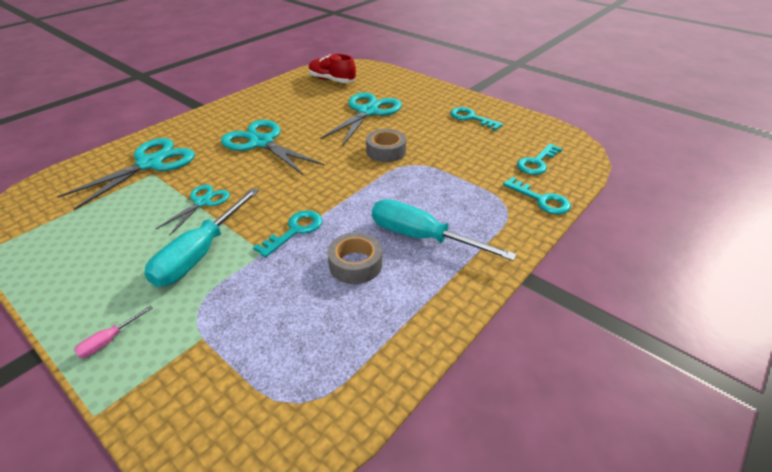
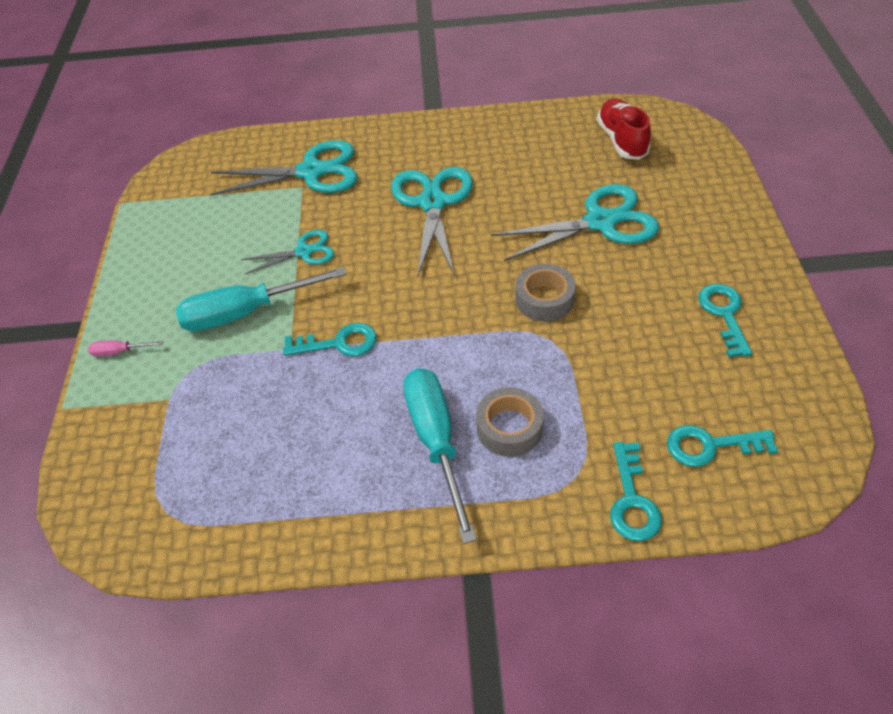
camera: 50 degrees right, 10 degrees up
grey tape [328,232,382,284] -> grey tape moved to [476,387,544,457]

